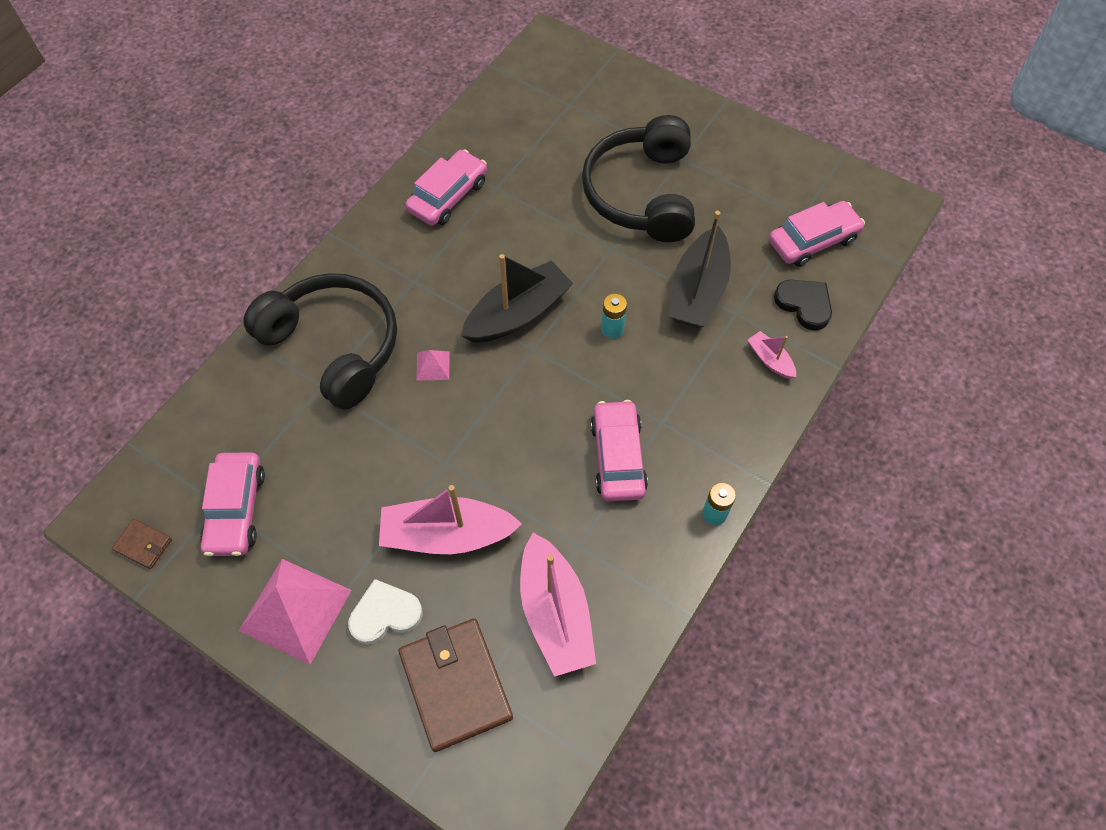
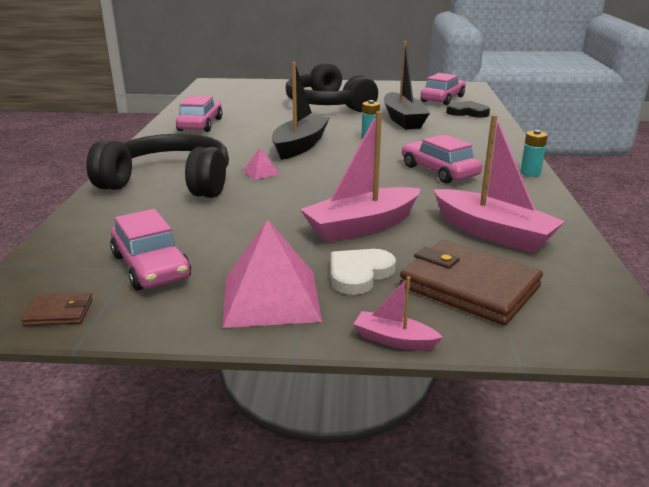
camera: 30 degrees left, 35 degrees down
pink boat [748,331,796,379] -> pink boat moved to [354,276,443,351]

